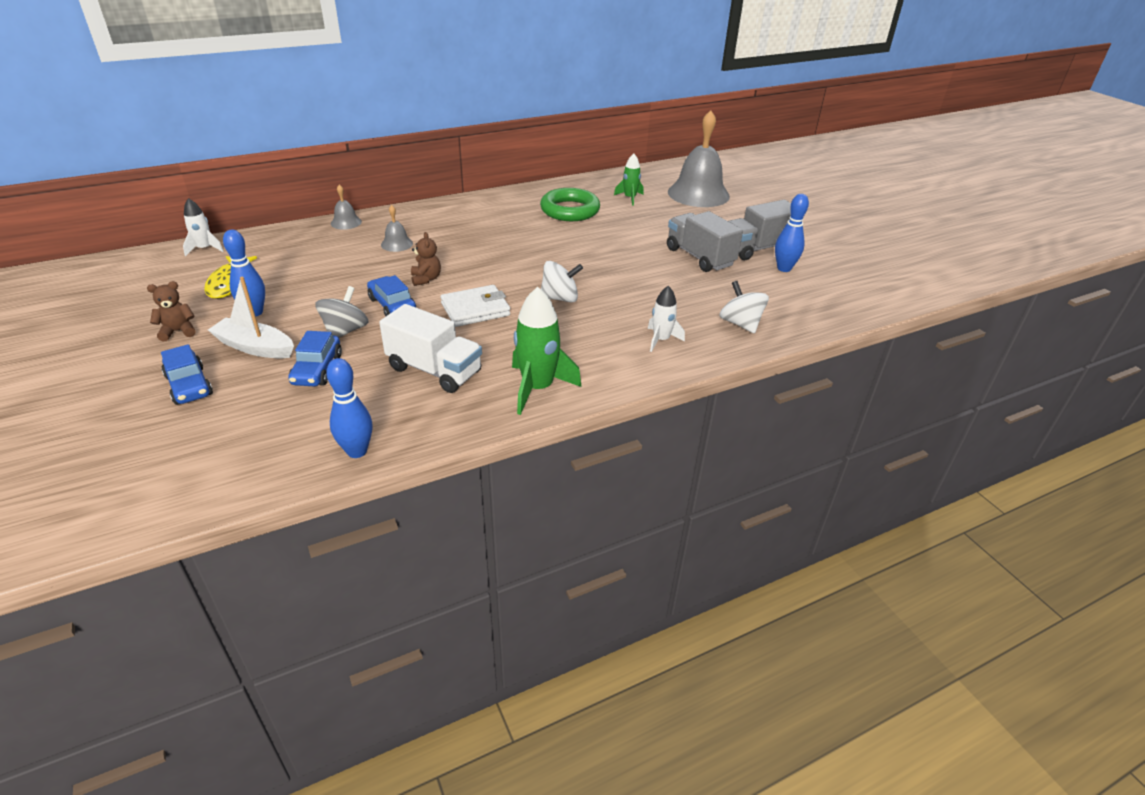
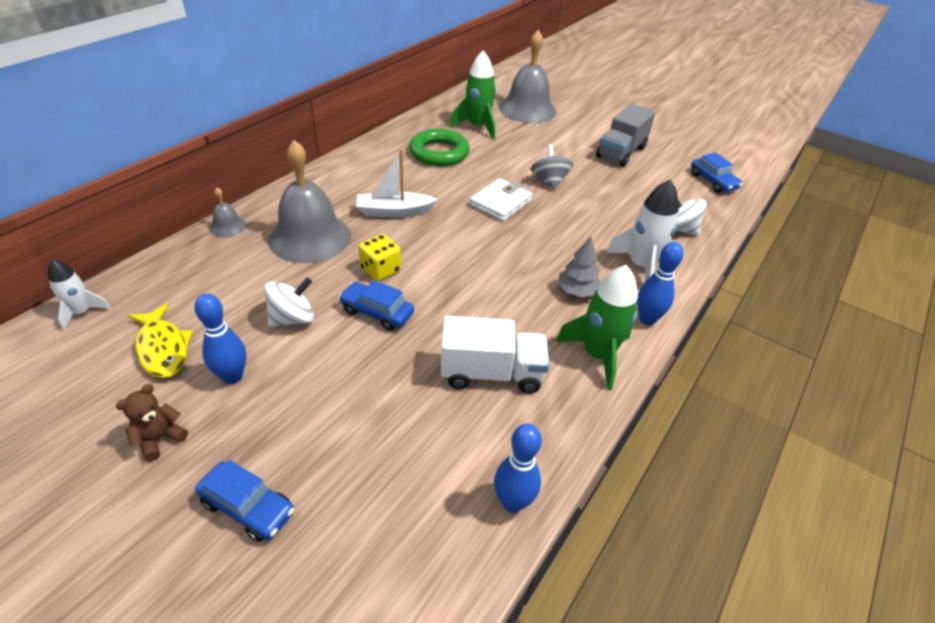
camera: 30 degrees left, 5 degrees up
white boat [208,277,294,359] -> white boat moved to [357,149,438,218]
blue car [288,331,342,386] -> blue car moved to [691,153,743,193]
grey spinning top [315,286,369,338] -> grey spinning top moved to [531,144,574,190]
grey bell [381,205,413,252] -> grey bell [268,140,351,263], size x2.28
brown teddy bear [411,232,441,286] -> yellow dice [358,234,401,281]
white wallet [441,285,510,327] -> white wallet moved to [469,178,533,221]
white spinning top [541,261,583,303] -> white spinning top moved to [264,277,314,327]
green rocket [614,153,644,206] -> green rocket [450,50,496,140], size x1.69
white rocket [648,286,685,352] -> white rocket [606,180,678,282], size x1.69
grey truck [667,211,743,272] -> none
blue bowling pin [775,194,809,272] -> blue bowling pin moved to [637,242,683,325]
none -> grey tree [558,237,600,297]

